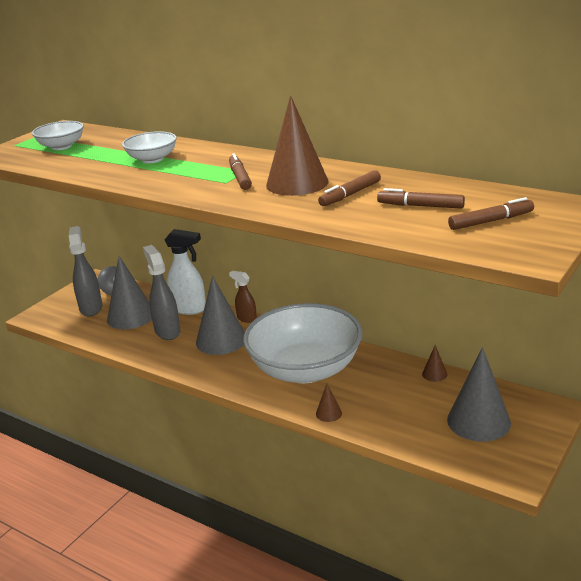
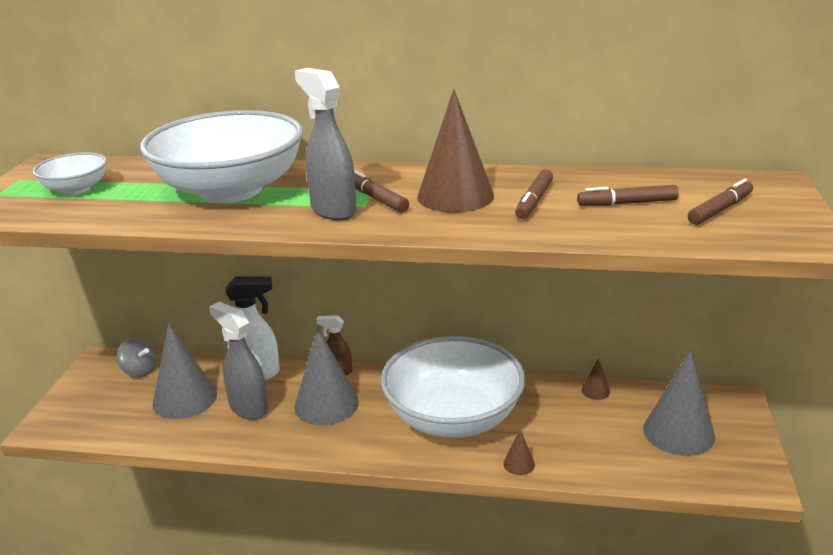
camera: 25 degrees left, 0 degrees up
grey spray bottle [69,226,103,316] -> grey spray bottle moved to [295,68,356,220]
white bowl [122,131,177,163] -> white bowl [140,110,303,203], size x2.18

